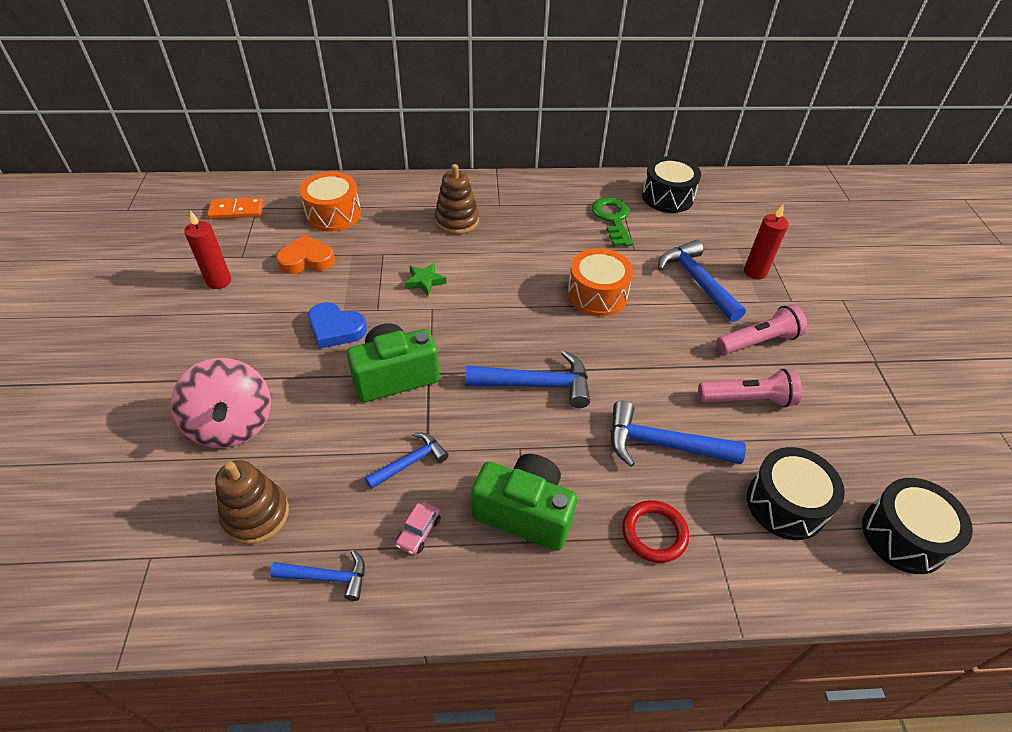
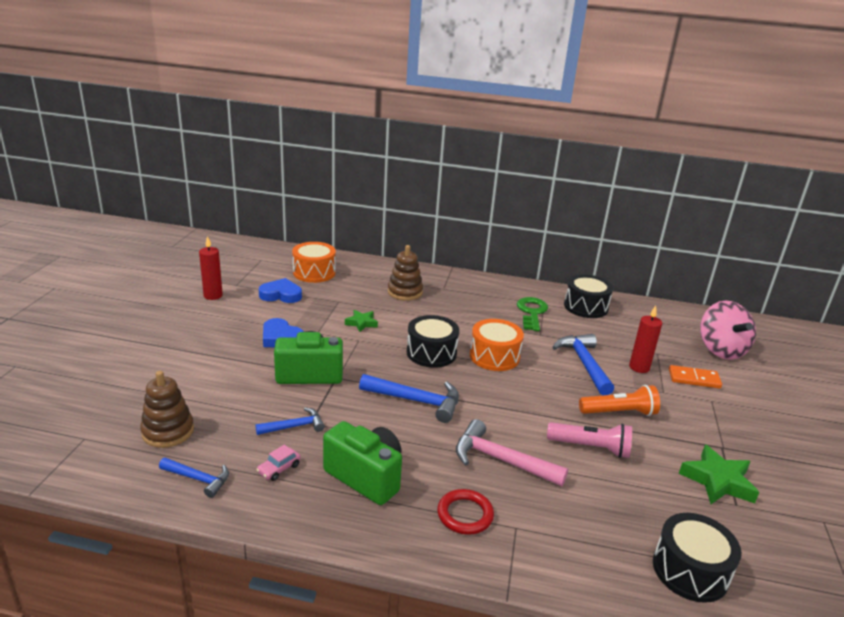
camera: 15 degrees right, 20 degrees down
pink spinning top [171,358,271,448] -> pink spinning top moved to [700,301,756,360]
orange domino [207,197,263,219] -> orange domino moved to [669,365,722,389]
orange heart [276,235,335,274] -> blue heart [259,278,302,303]
blue hammer [610,400,746,467] -> pink hammer [456,419,568,486]
pink flashlight [716,305,807,355] -> orange flashlight [579,385,660,416]
black drum [747,447,845,540] -> black drum moved to [407,315,459,368]
none -> green star [679,445,759,504]

